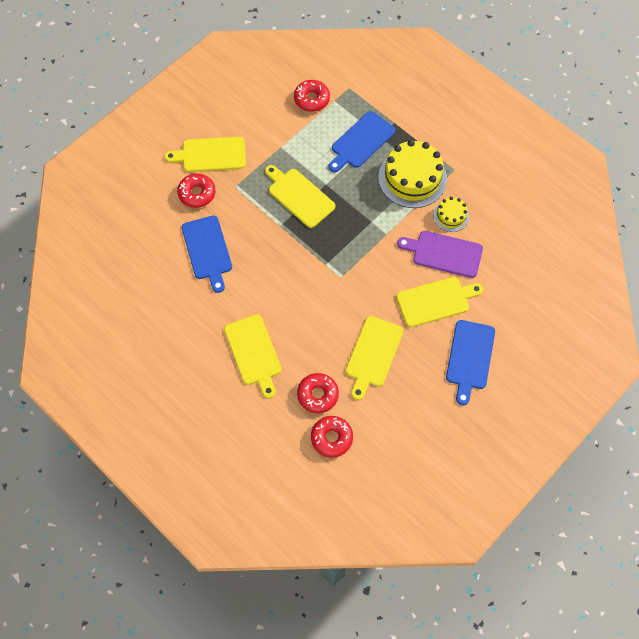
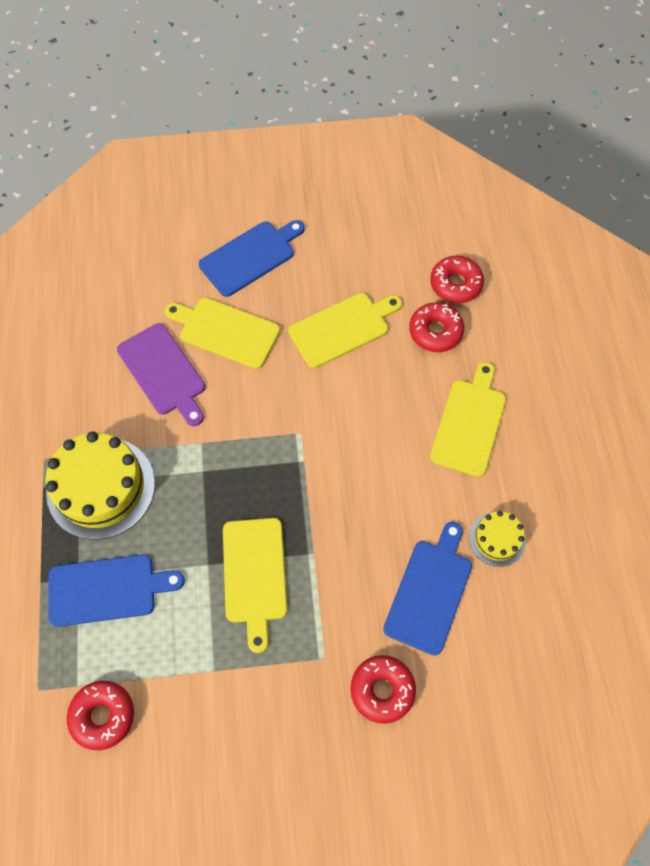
camera: 140 degrees left, 0 degrees up
yellow cutting board [164,137,246,172] -> none
yellow cake [433,197,469,232] -> yellow cake moved to [469,511,526,567]

